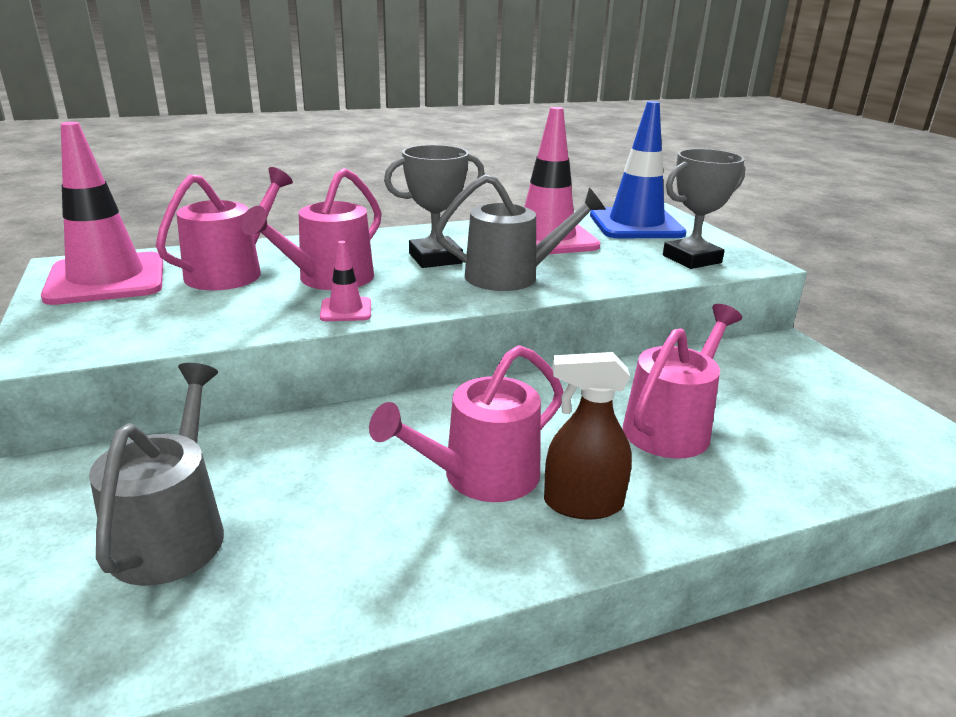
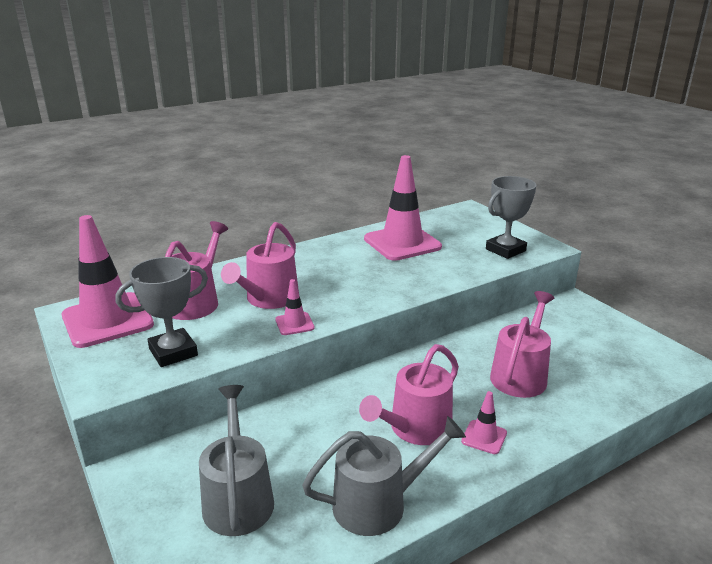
camera: 10 degrees left, 0 degrees up
grey trophy [384,145,485,268] -> grey trophy moved to [115,257,208,367]
grey watering can [435,174,606,291] -> grey watering can moved to [302,416,466,536]
brown spray bottle [544,352,632,519] -> pink traffic cone [461,391,507,454]
blue traffic cone [590,101,687,238] -> none

